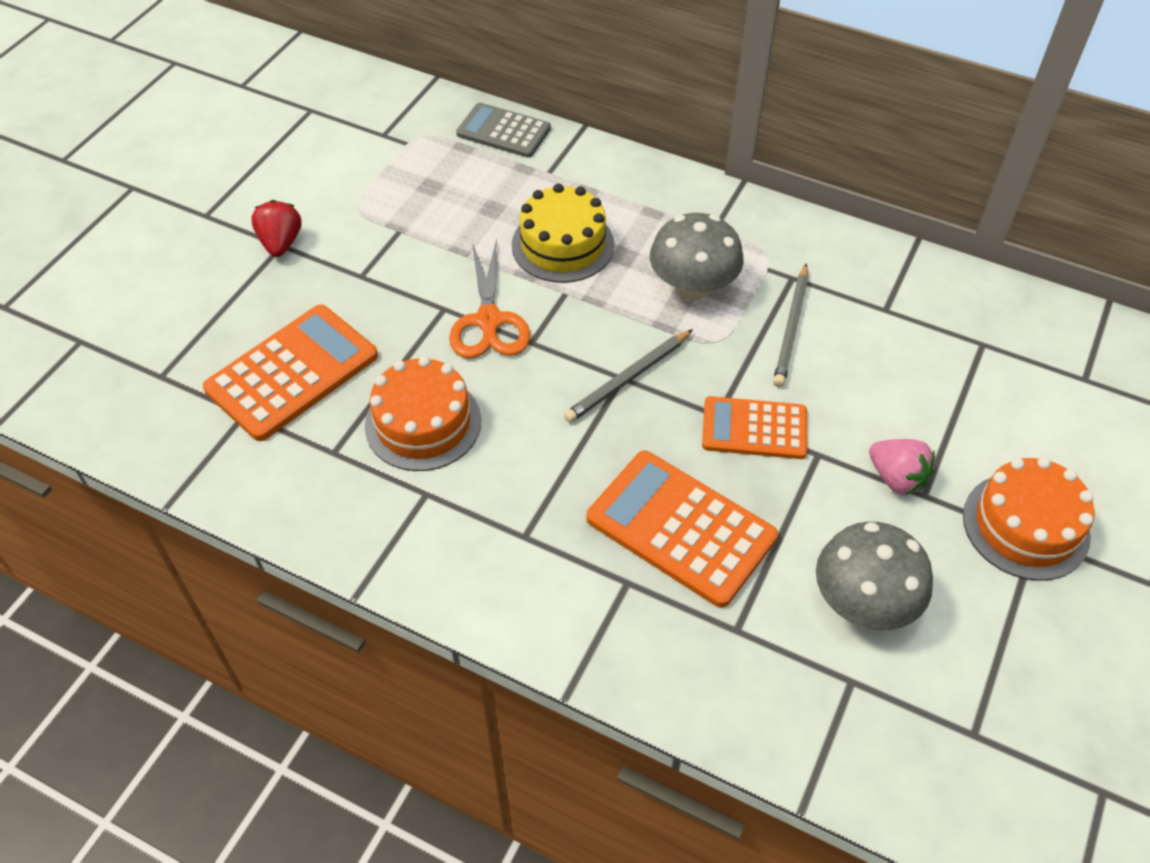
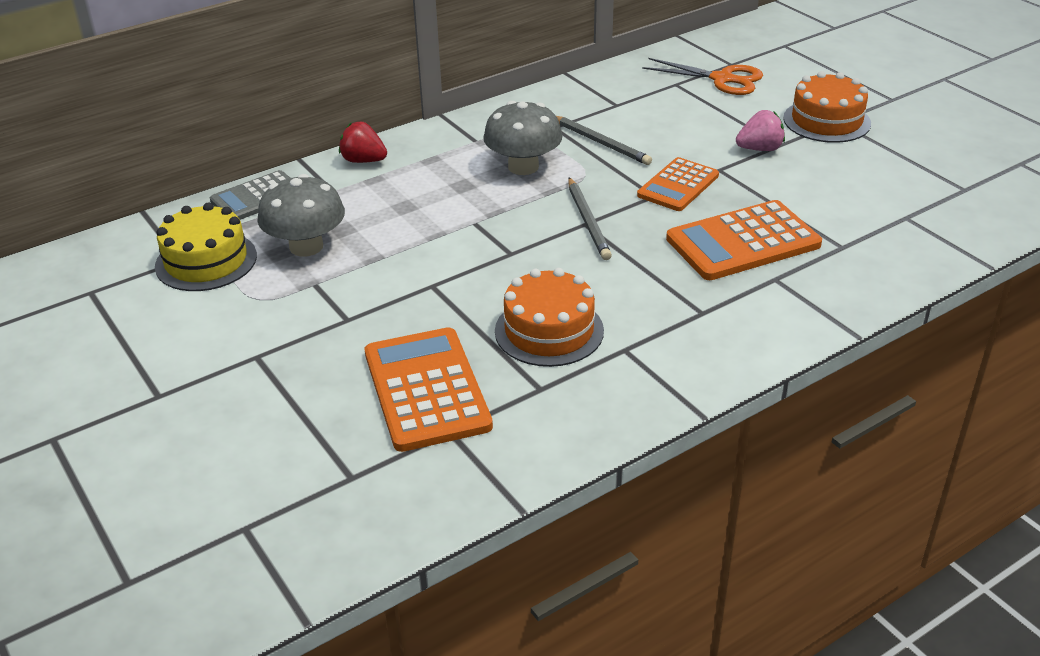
camera: 60 degrees left, 15 degrees down
red strawberry [251,200,302,257] -> red strawberry moved to [339,122,387,163]
orange scissors [449,239,530,358] -> orange scissors moved to [642,58,763,95]
yellow cake [512,184,614,283] -> yellow cake moved to [155,203,257,291]
grey mushroom [816,522,933,630] -> grey mushroom moved to [257,174,345,257]

